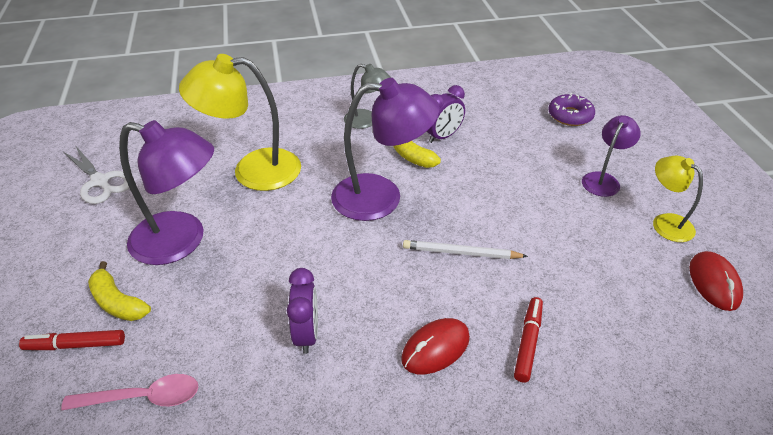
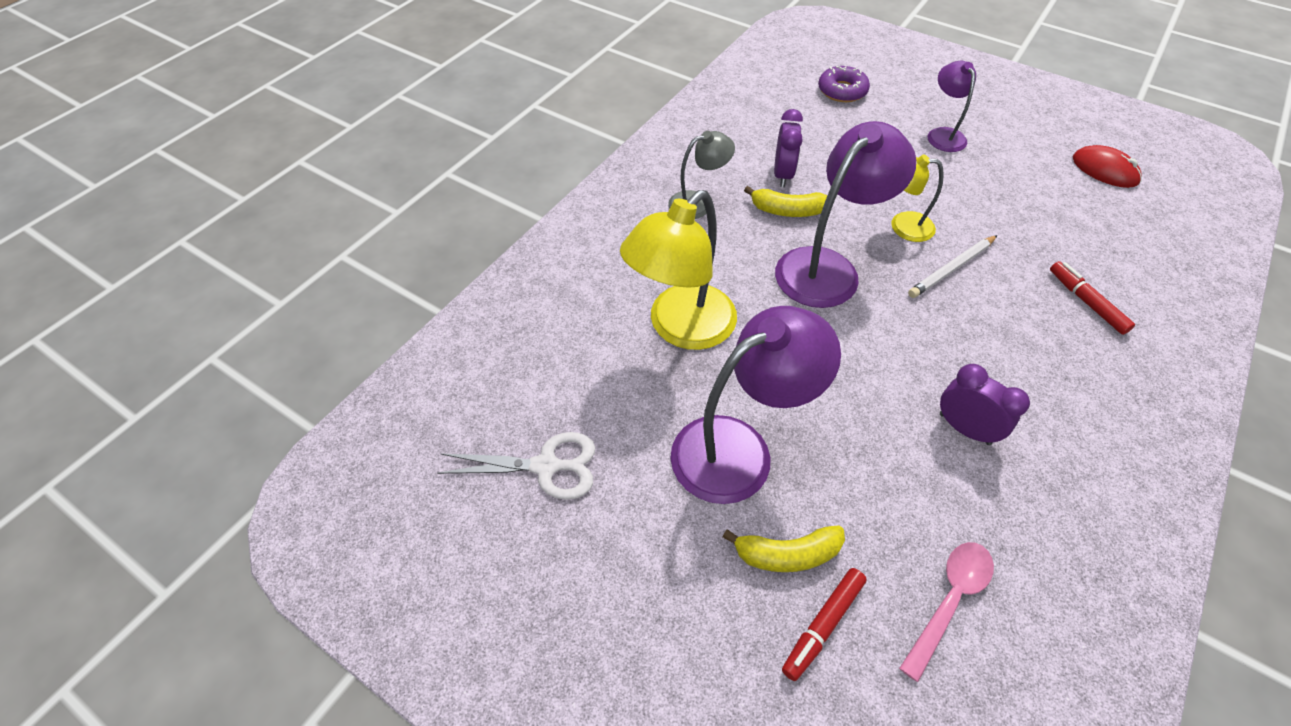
camera: 45 degrees left, 10 degrees up
red mouse [401,318,470,374] -> none
yellow lamp [653,156,703,242] -> yellow lamp moved to [891,154,944,242]

